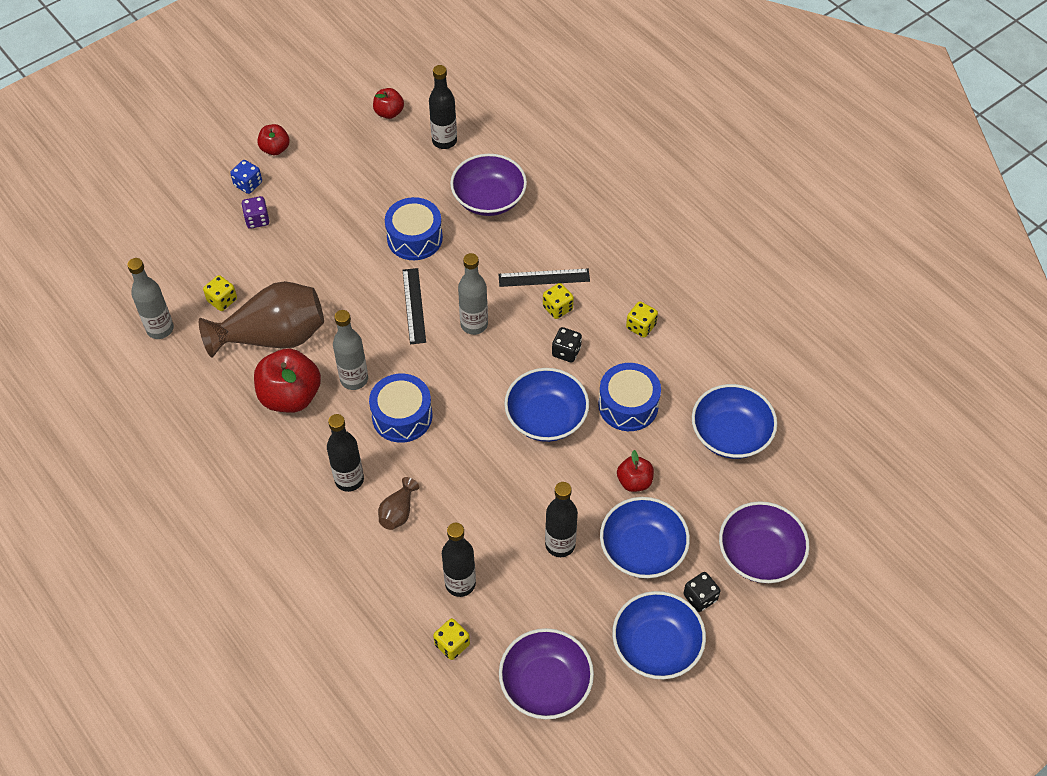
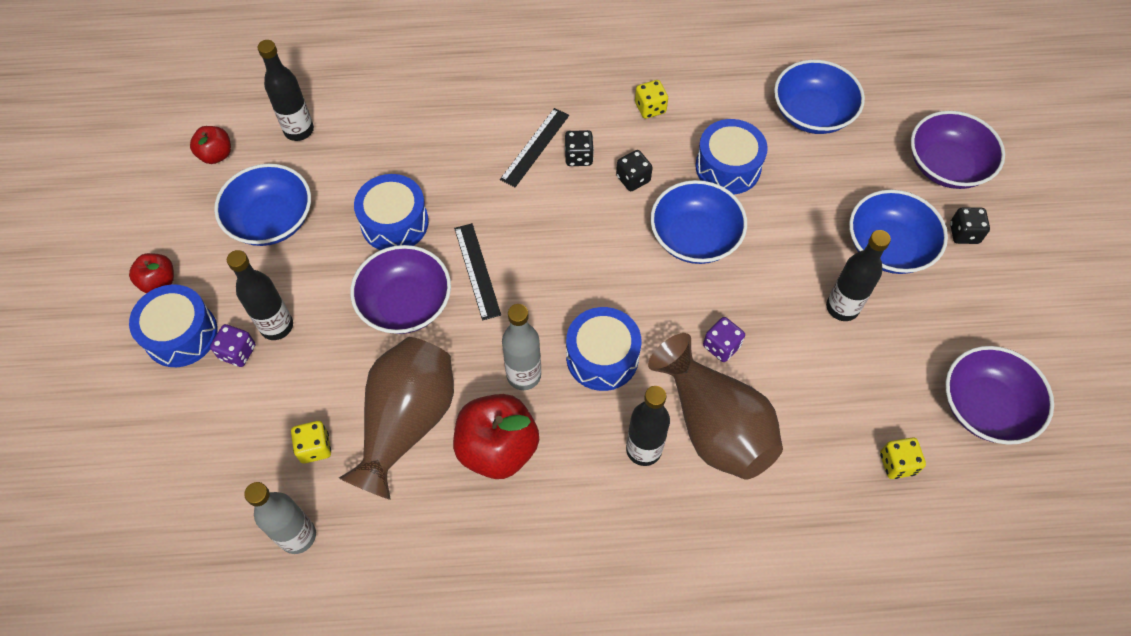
camera: 55 degrees left, 5 degrees up
blue dice [230,160,262,194] -> blue drum [129,285,218,367]
brown vase [378,477,419,530] -> brown vase [648,333,783,480], size x2.29
black ruler [403,268,426,344] -> black ruler turned 45 degrees clockwise [454,223,501,321]
black bottle [442,523,476,597] -> black bottle moved to [227,250,293,340]
purple bowl [450,154,527,216] -> purple bowl moved to [350,245,451,334]
grey bottle [458,253,488,335] -> none
yellow dice [543,283,574,319] -> black dice [565,130,594,166]
blue bowl [612,591,706,679] -> blue bowl moved to [214,163,311,246]
red apple [617,450,654,492] -> none
none -> purple dice [703,317,745,362]

